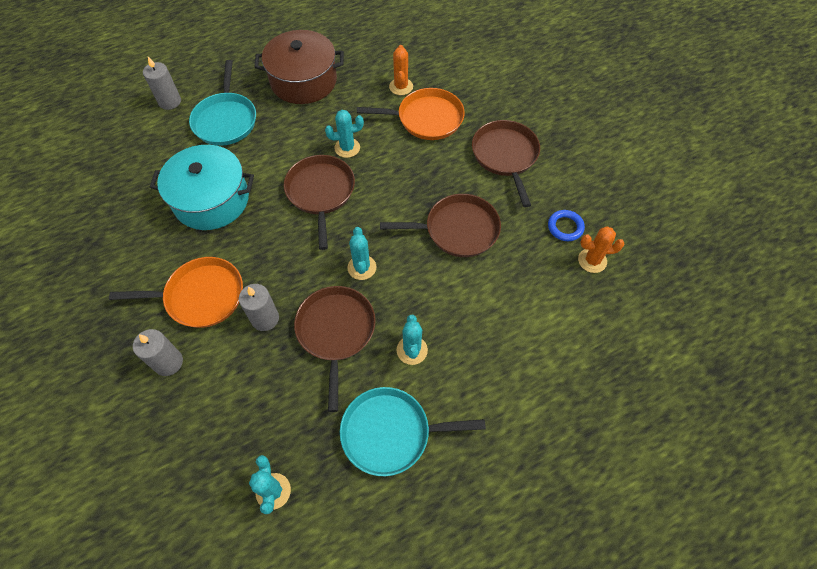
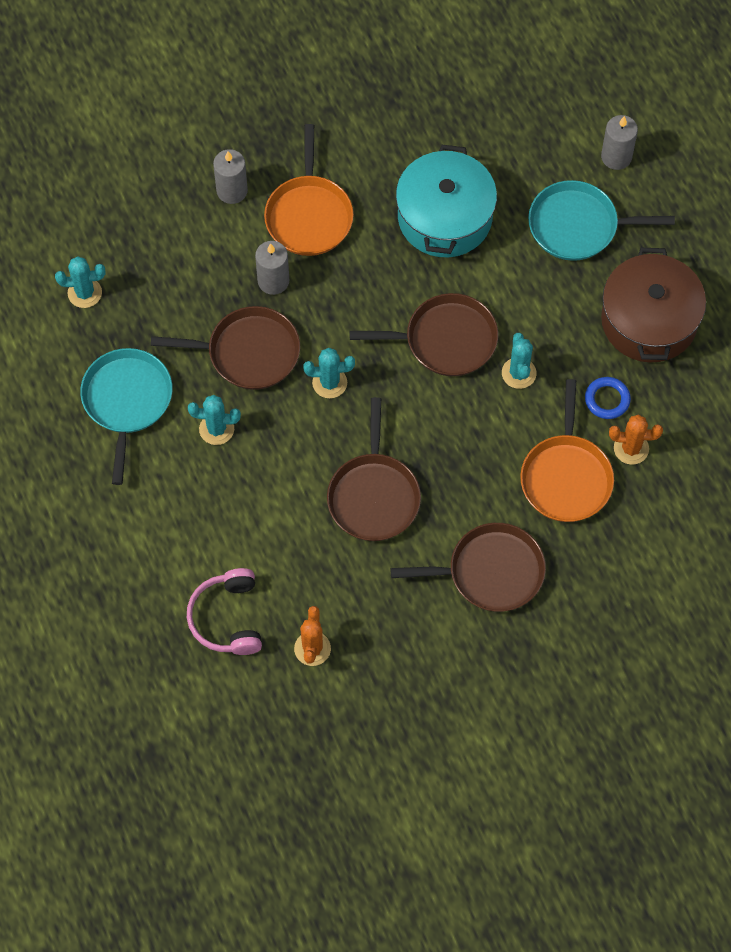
camera: 95 degrees right, 5 degrees up
blue ring [548,210,585,241] -> blue ring moved to [585,377,631,419]
none -> pink headphones [187,568,262,655]

